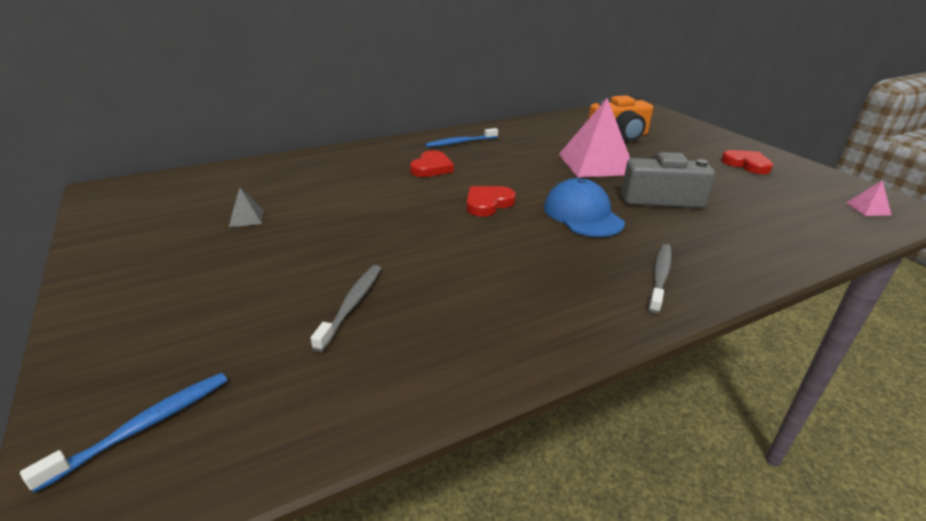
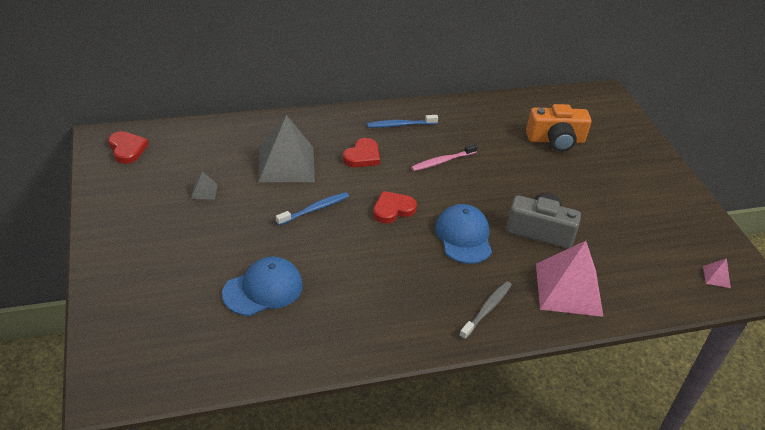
camera: 10 degrees right, 10 degrees up
blue toothbrush [20,373,227,493] -> blue toothbrush moved to [276,192,349,225]
grey toothbrush [311,265,381,352] -> blue cap [222,257,303,316]
pink pyramid [559,98,630,177] -> pink pyramid moved to [536,241,604,317]
red heart [721,150,773,174] -> red heart moved to [109,131,149,164]
none -> grey pyramid [258,115,315,182]
none -> pink toothbrush [411,144,478,171]

